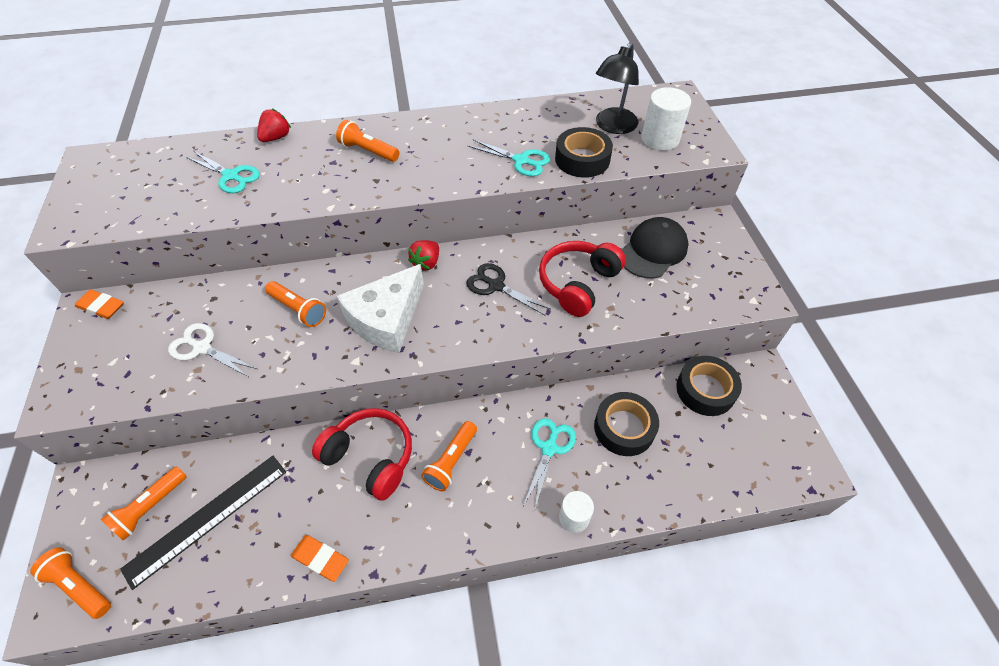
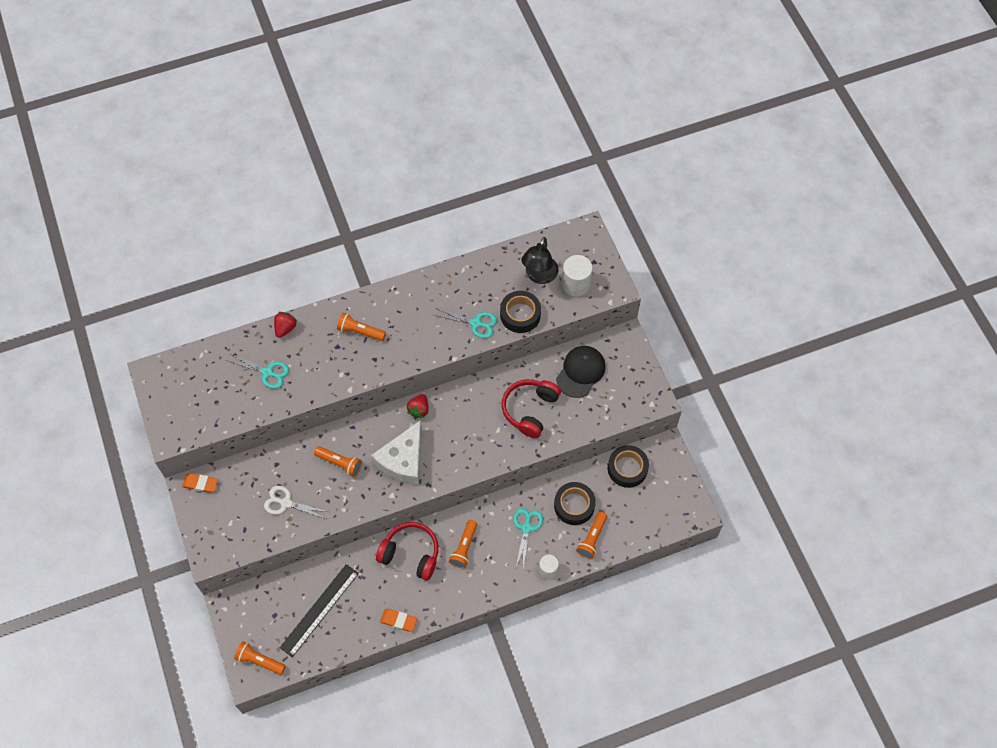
camera: 10 degrees left, 10 degrees up
orange flashlight [101,466,187,541] -> orange flashlight moved to [576,512,607,559]
black scissors [466,263,551,316] -> none

